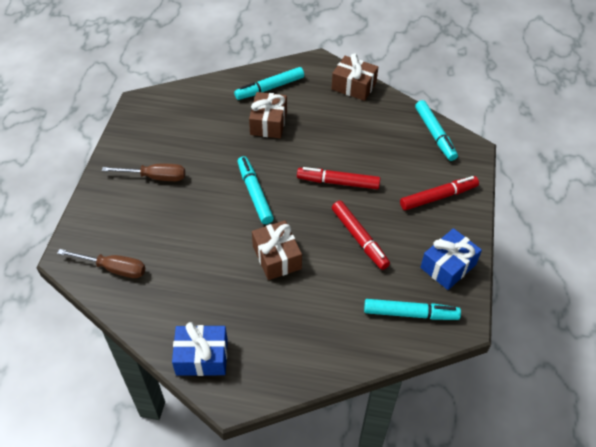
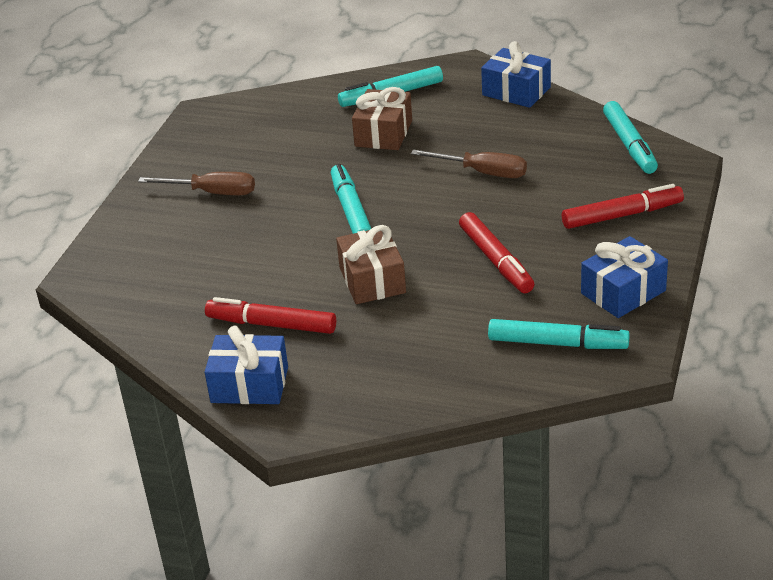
camera: 10 degrees right, 15 degrees down
brown screwdriver [57,249,145,278] -> brown screwdriver moved to [411,150,527,178]
red marker [297,167,380,189] -> red marker moved to [205,297,336,334]
brown gift [332,53,378,101] -> blue gift [481,41,551,108]

